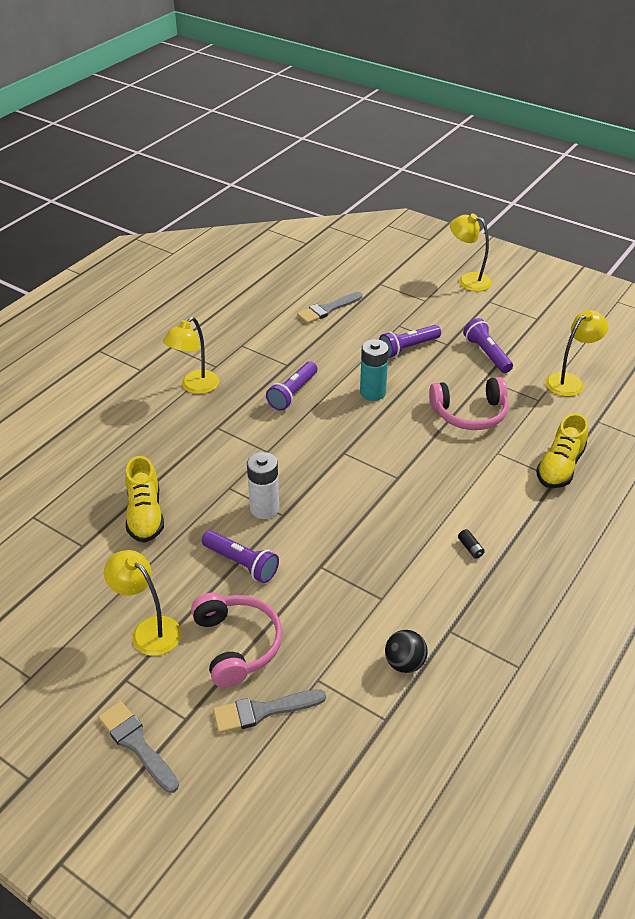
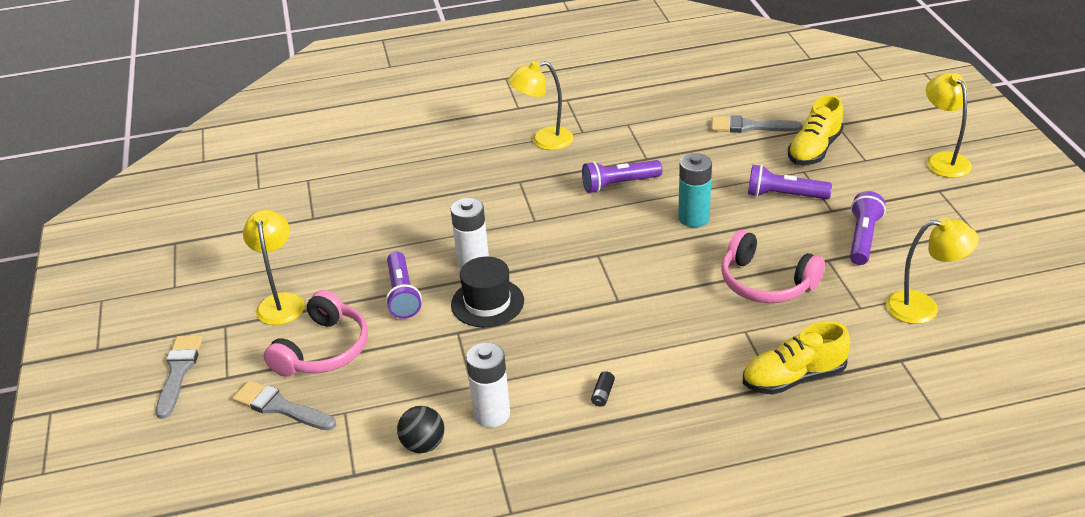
camera: 45 degrees right, 5 degrees down
yellow shoe [125,456,164,543] -> yellow shoe moved to [788,95,844,165]
none -> black hat [451,257,524,327]
none -> white battery [466,342,510,428]

